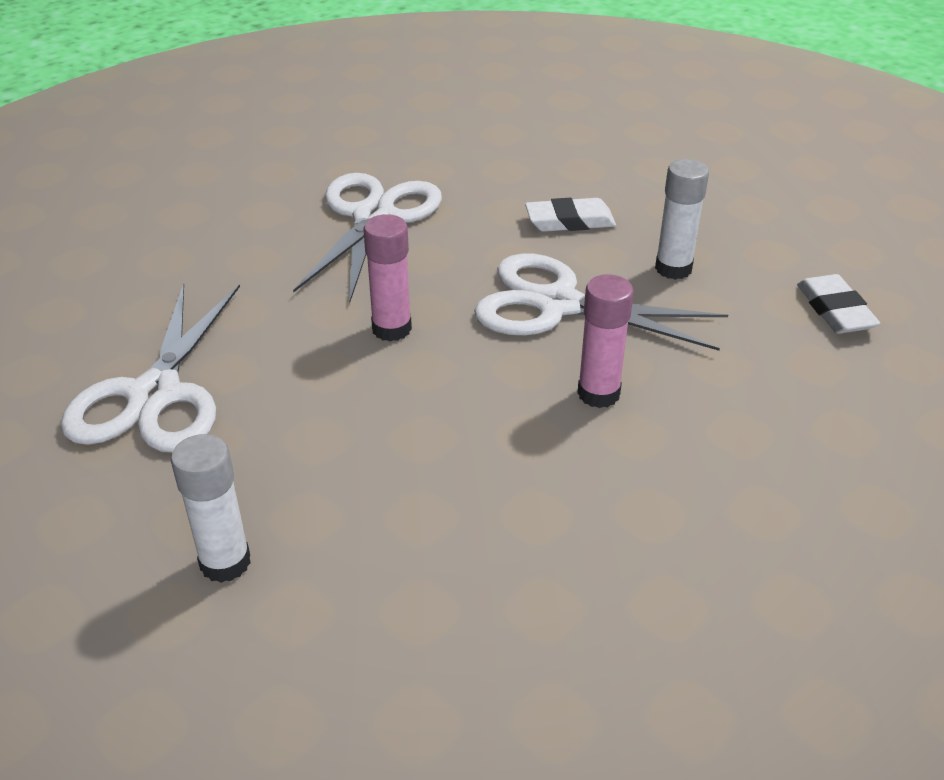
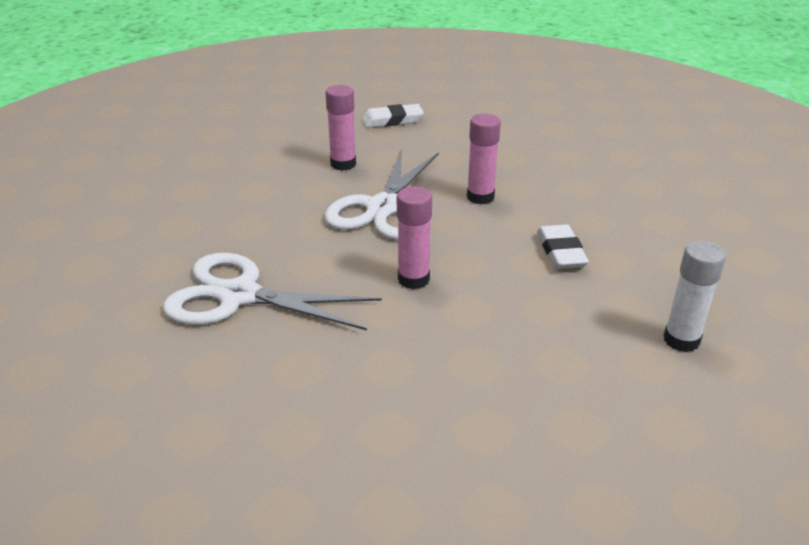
camera: 90 degrees left, 5 degrees down
white scissors [61,283,240,453] -> none
white eraser [525,198,616,232] -> white eraser moved to [537,224,589,269]
white glue stick [655,159,709,280] -> pink glue stick [325,85,356,171]

